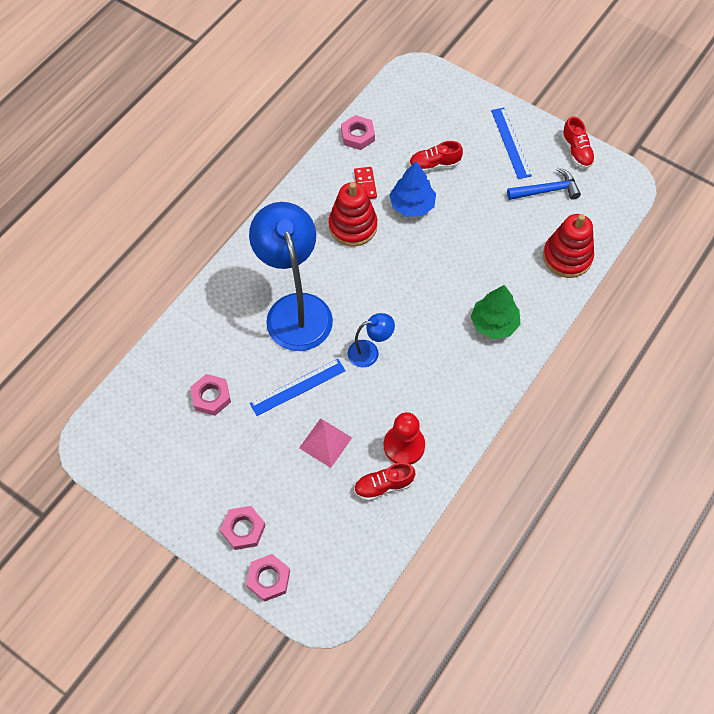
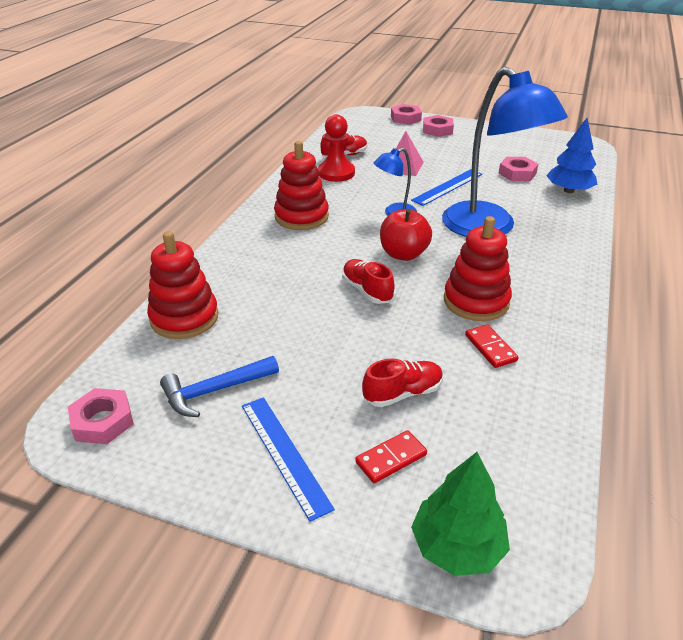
camera: 165 degrees right, 25 degrees down
pink nut [341,115,375,150] -> pink nut moved to [68,388,134,444]
blue tree [390,161,436,217] -> blue tree moved to [546,118,598,193]
green tree [471,285,521,339] -> green tree moved to [411,452,510,576]
red shoe [561,116,595,168] -> red shoe moved to [342,259,395,304]
none -> red stacking toy [274,141,329,230]
none -> red domino [355,430,427,483]
none -> red apple [380,209,432,261]

